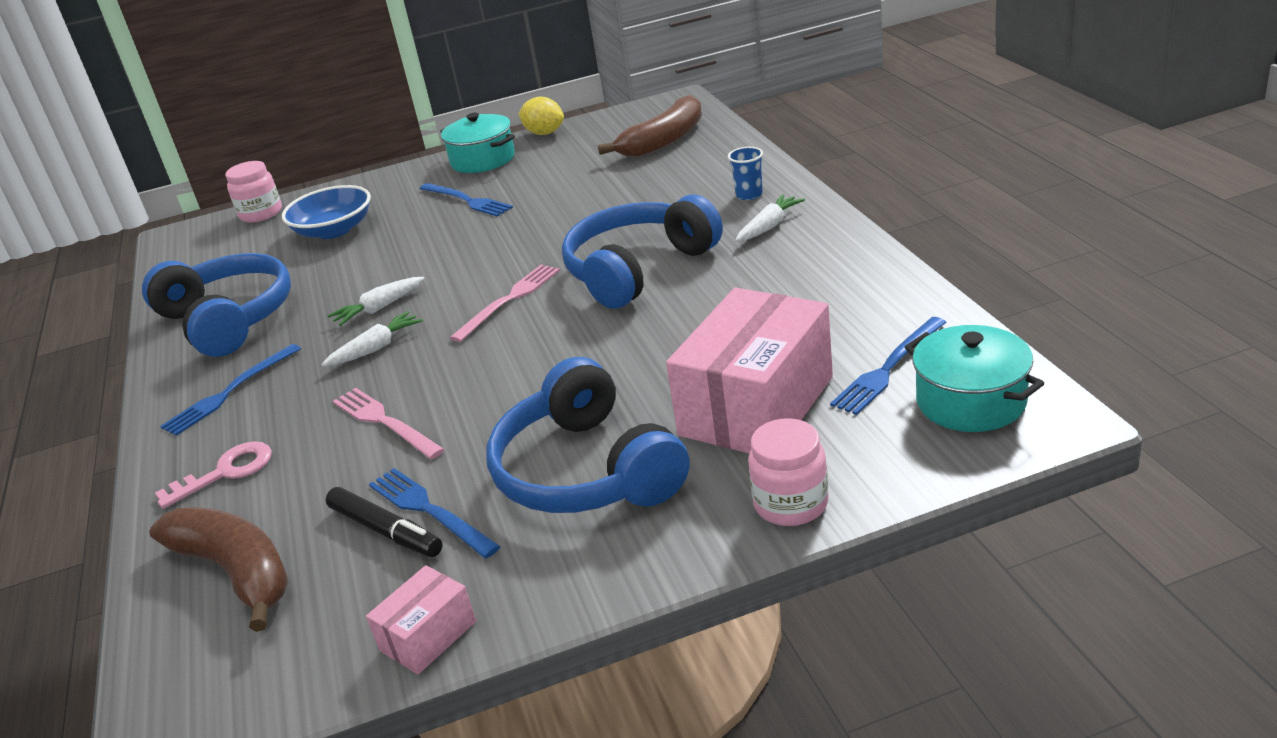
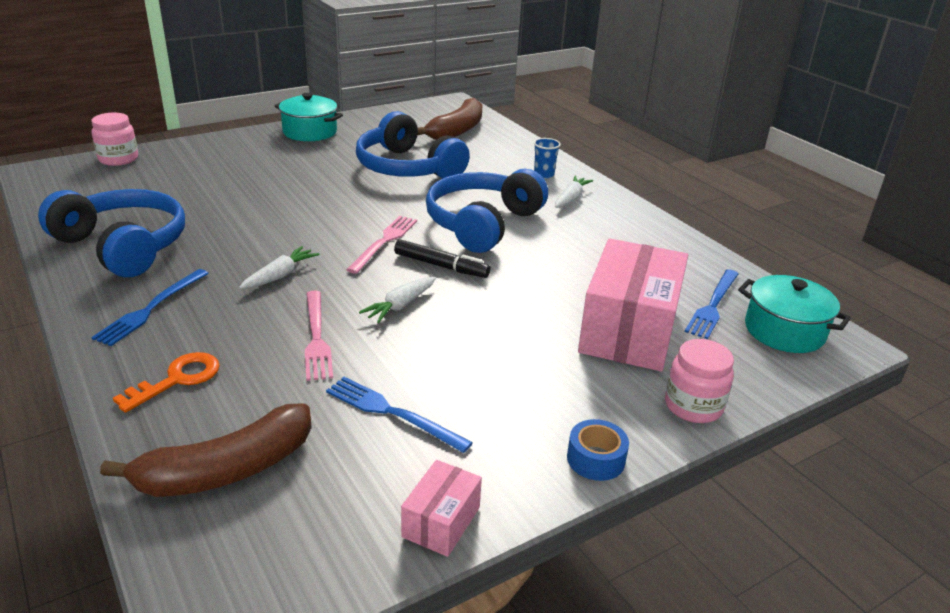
camera: 20 degrees left, 0 degrees up
brown banana [149,507,289,632] -> brown banana turned 120 degrees clockwise [100,403,312,497]
pink key [155,441,272,509] -> orange key [113,352,220,413]
blue bowl [282,185,371,239] -> none
black marker [326,487,443,557] -> black marker moved to [394,239,490,278]
white carrot [327,277,425,326] -> white carrot moved to [359,277,436,323]
pink fork [333,388,445,459] -> pink fork turned 135 degrees counterclockwise [305,291,333,381]
blue fork [420,183,513,217] -> none
blue headphones [486,357,690,513] -> blue headphones moved to [356,111,470,178]
yellow lemon [519,97,564,135] -> none
none -> blue tape [567,419,629,481]

